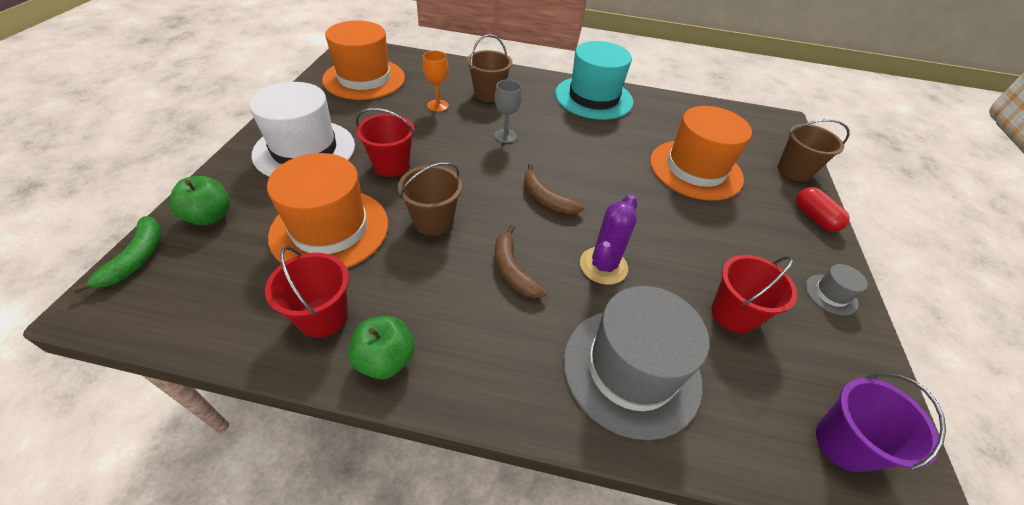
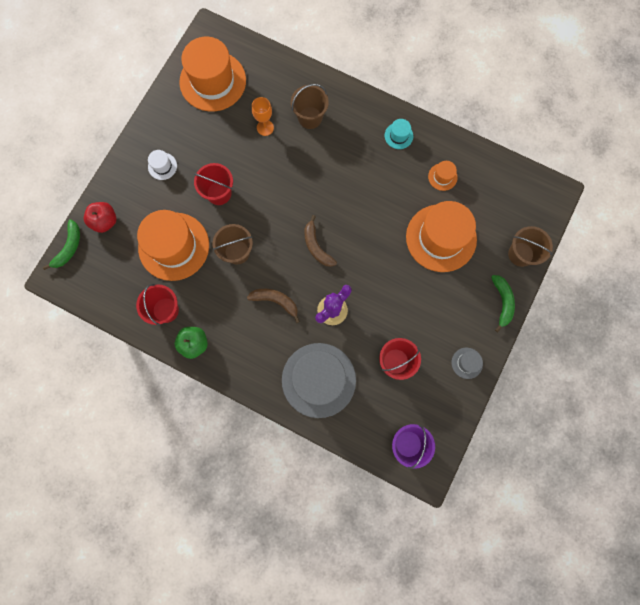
camera: 20 degrees right, 30 degrees up
green apple [169,176,230,225] -> red apple [84,202,117,233]
white hat [249,82,355,177] -> white hat [148,150,177,180], size x0.42
grey goblet [494,80,522,143] -> none
brown banana [495,225,547,298] -> brown banana turned 120 degrees clockwise [247,289,300,323]
turquoise hat [555,41,633,120] -> turquoise hat [385,119,413,149], size x0.42
red capsule [796,187,849,232] -> green banana [491,275,515,332]
none -> orange hat [428,161,458,191]

